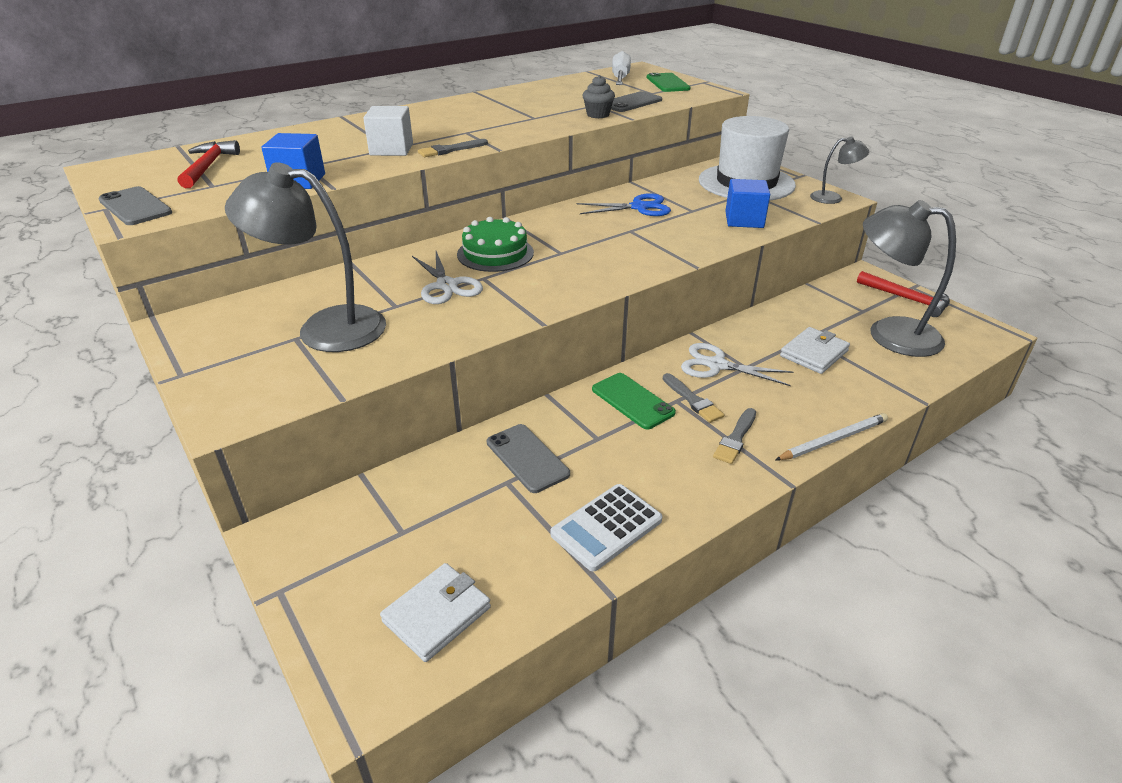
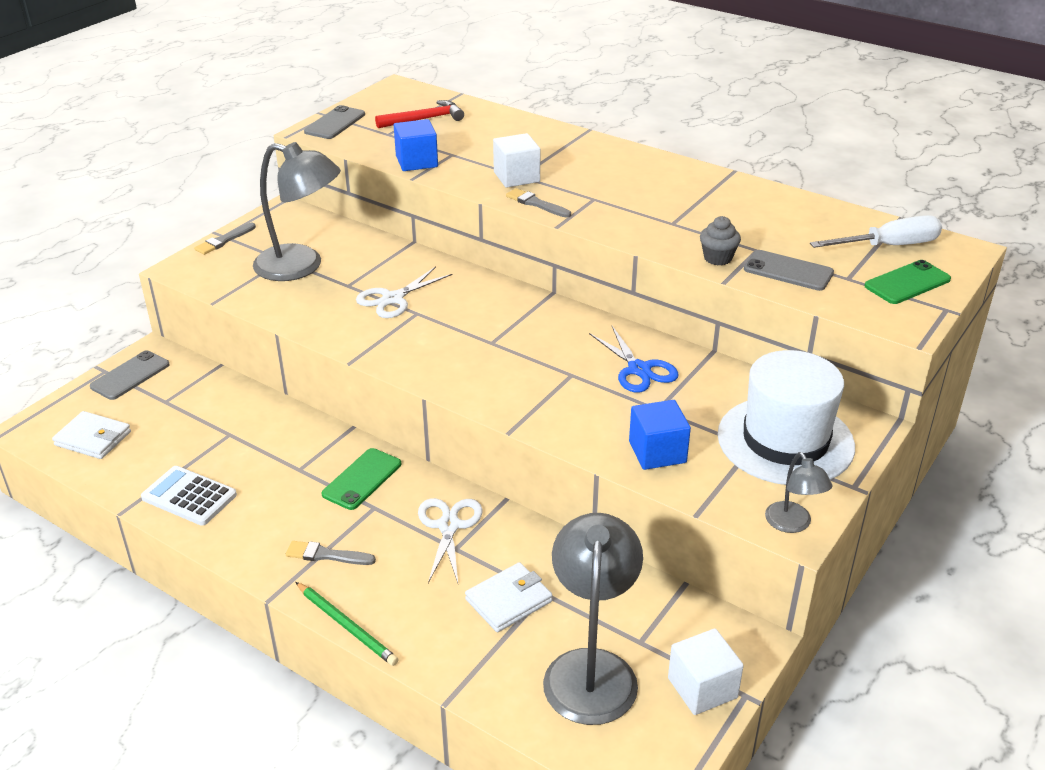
camera: 70 degrees right, 0 degrees up
grey lamp [225,162,386,352] -> grey lamp turned 120 degrees clockwise [253,142,341,281]
green cake [457,217,534,272] -> none
grey phone [487,424,570,493] -> grey phone moved to [90,350,170,400]
grey brush [663,373,724,423] -> grey brush moved to [194,223,256,255]
white pencil [775,413,888,460] -> green pencil [295,582,399,666]
white wallet [780,327,850,374] -> white wallet turned 60 degrees counterclockwise [465,562,552,632]
red hammer [857,271,950,317] -> white cube [668,628,744,715]

